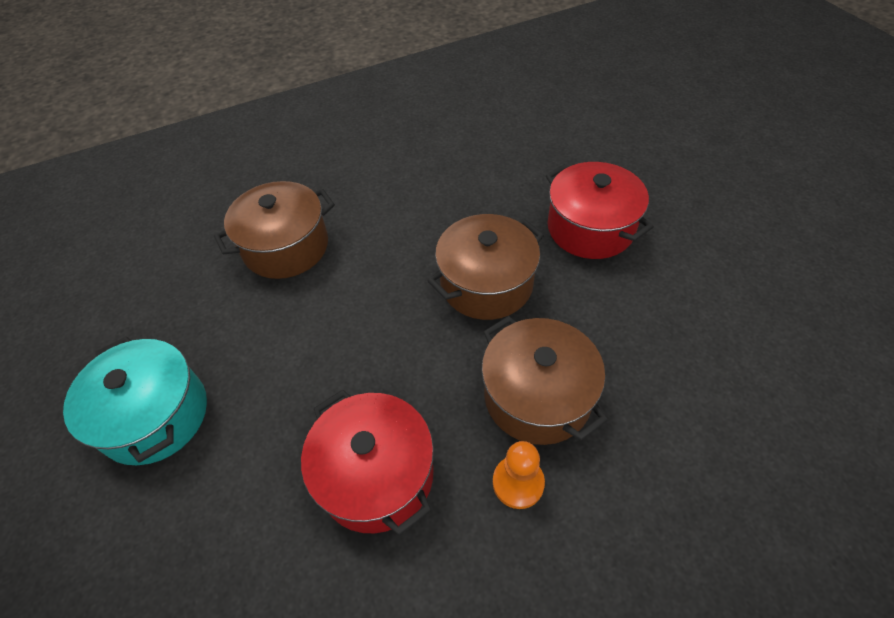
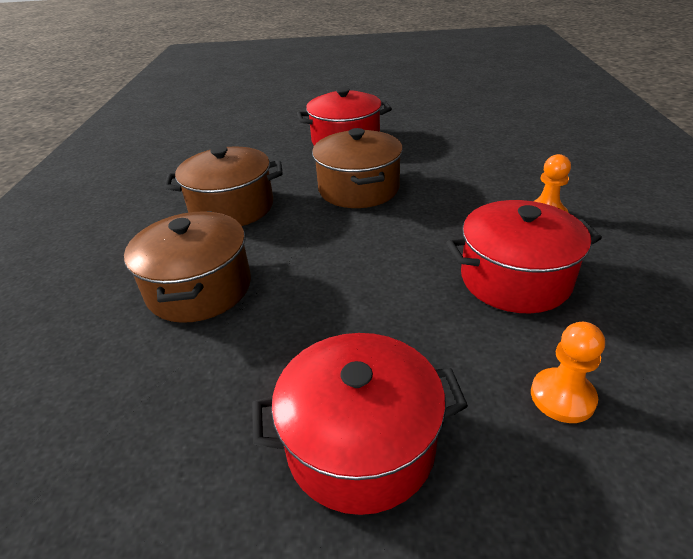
camera: 65 degrees left, 15 degrees down
turquoise pot [63,336,207,465] -> red pot [252,333,468,515]
brown pot [481,316,608,445] -> brown pot moved to [164,146,283,226]
none -> orange pawn [531,322,605,423]

